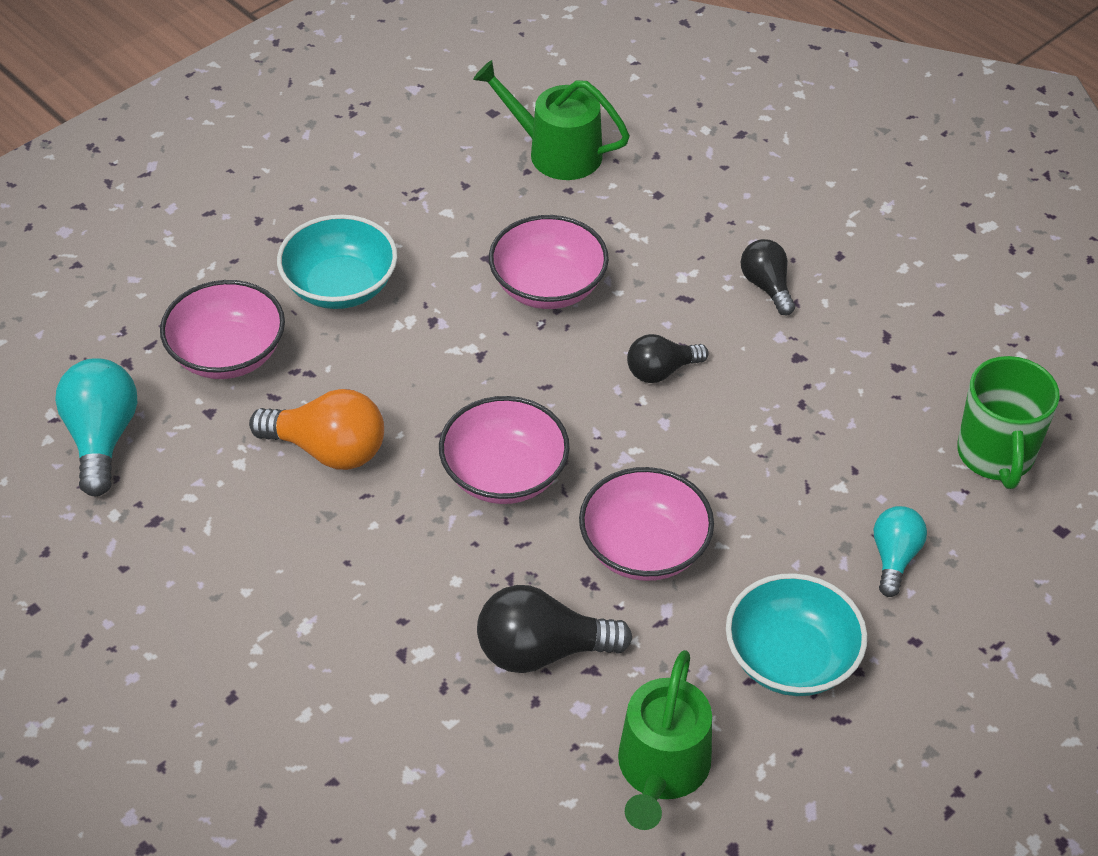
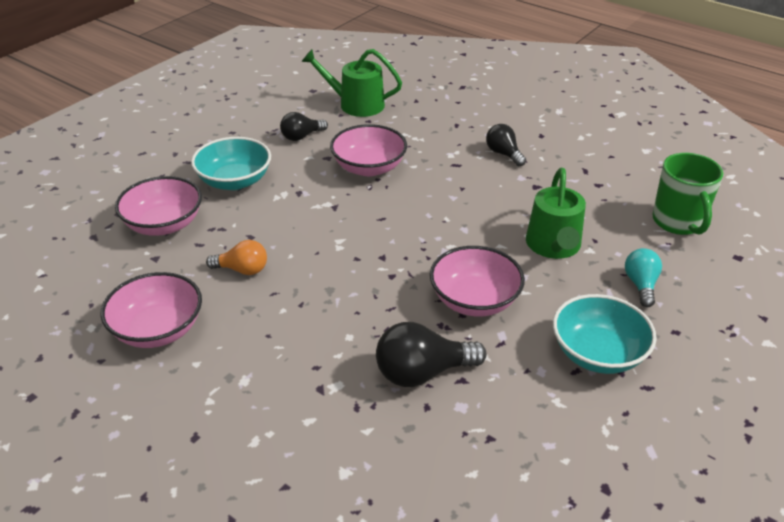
camera: 10 degrees left, 10 degrees down
turquoise light bulb [55,358,137,496] -> none
orange light bulb [249,389,384,470] -> orange light bulb [206,240,267,275], size x0.63
pink bowl [439,396,570,504] -> pink bowl moved to [100,272,202,348]
green watering can [618,650,712,830] -> green watering can moved to [526,168,586,259]
black light bulb [627,334,708,383] -> black light bulb moved to [280,112,328,141]

